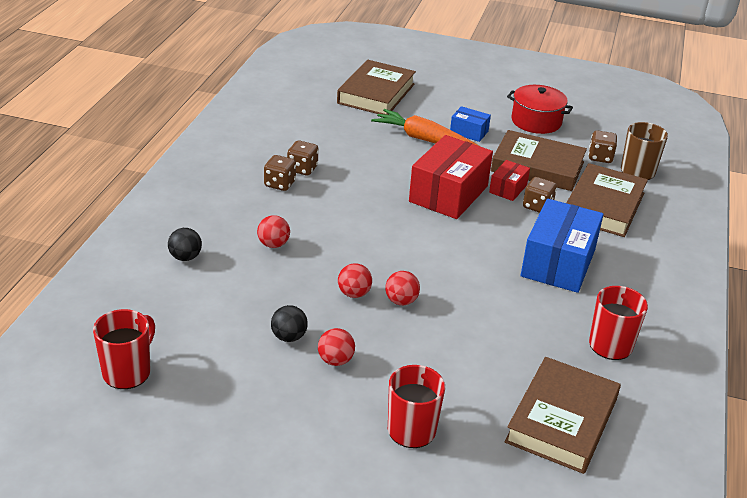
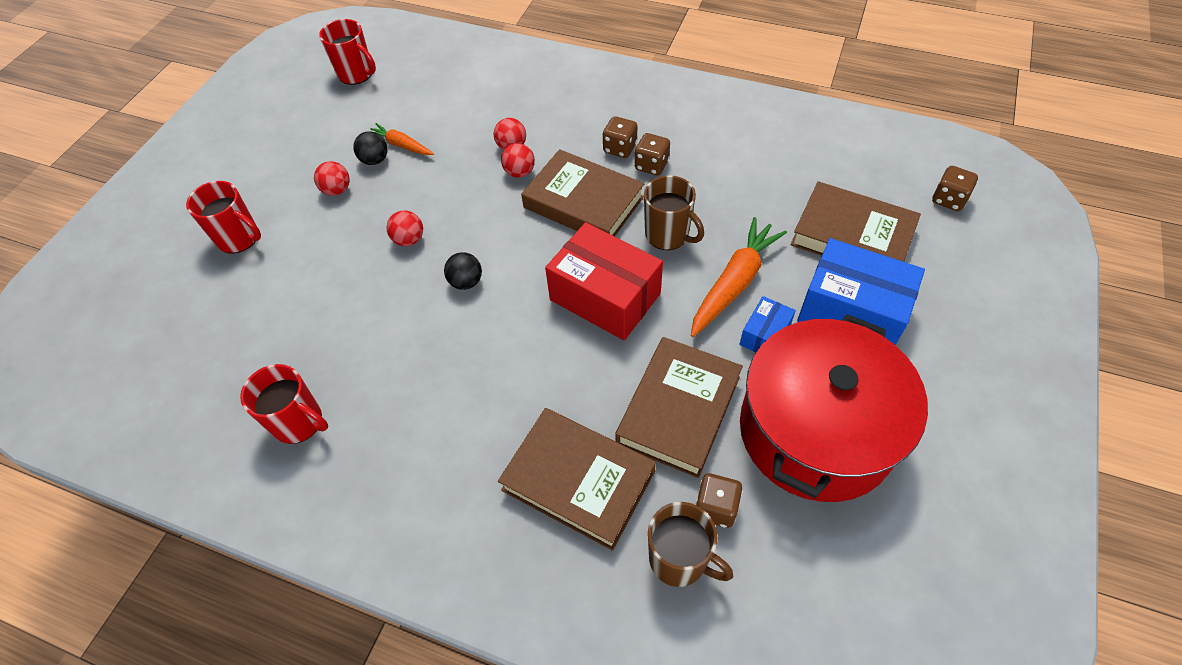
camera: 100 degrees right, 20 degrees up
black ball [168,228,202,261] -> black ball moved to [444,252,482,290]
red ball [338,263,372,298] -> red ball moved to [501,143,535,178]
red box [489,160,530,201] -> none
brown book [504,357,621,474] -> brown book moved to [521,149,644,236]
red pot [507,85,573,134] -> red pot [740,314,928,502], size x1.88
blue box [521,199,604,293] -> blue box moved to [797,238,925,345]
brown dice [523,177,557,213] -> brown dice moved to [932,166,978,211]
none -> orange carrot [370,123,434,155]
none -> brown mug [644,175,704,250]

